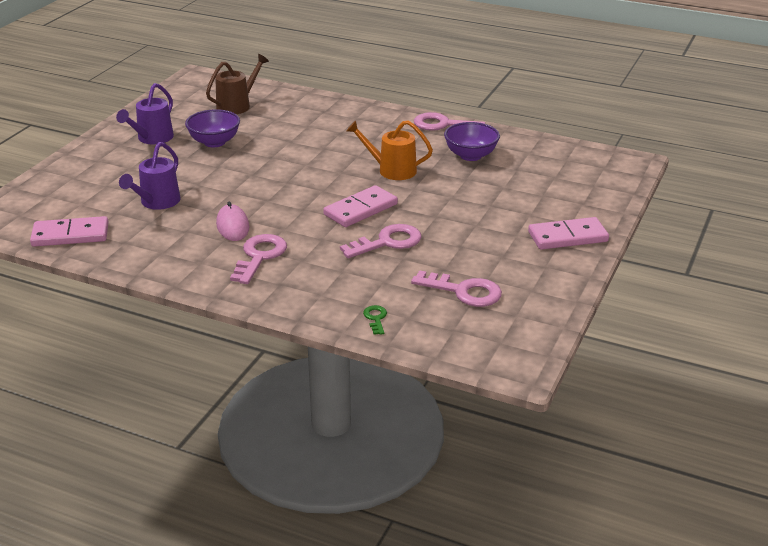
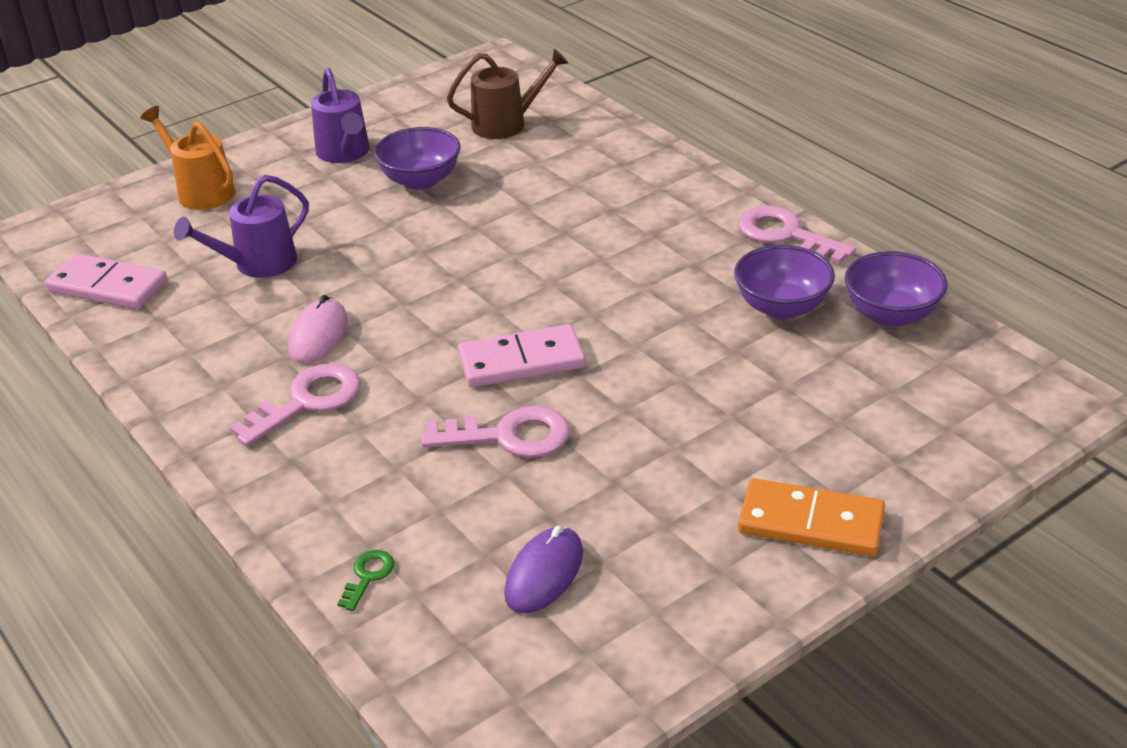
camera: 30 degrees right, 5 degrees up
purple watering can [116,83,174,144] -> purple watering can turned 75 degrees counterclockwise [311,68,370,163]
orange watering can [347,120,433,180] -> orange watering can moved to [140,106,235,210]
pink key [411,270,502,307] -> purple mouse [504,526,583,613]
pink domino [528,217,609,250] -> orange domino [738,478,885,556]
none -> purple bowl [845,251,948,327]

